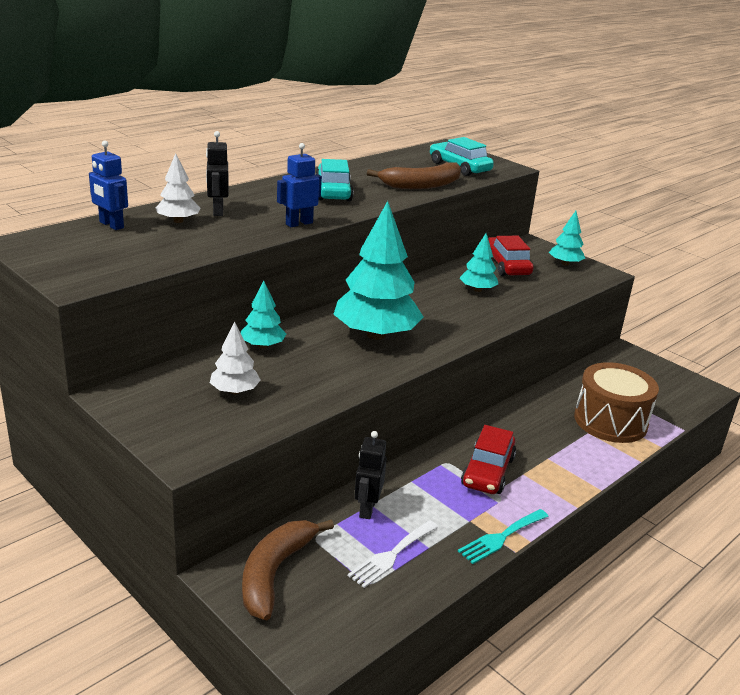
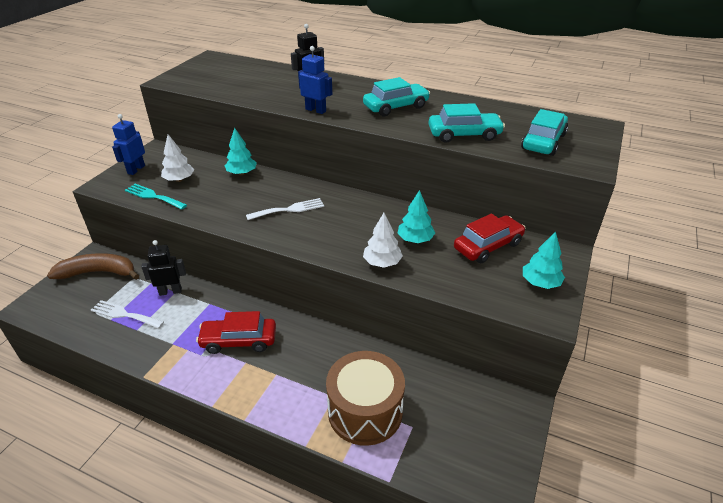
camera: 70 degrees right, 10 degrees up
blue robot [89,141,128,230] -> blue robot moved to [112,114,145,175]
white tree [156,153,200,223] -> white tree moved to [363,213,403,268]
turquoise tree [333,201,424,340] -> white fork [246,198,324,220]
brown banana [367,163,461,189] -> turquoise car [429,103,505,143]
turquoise fork [458,509,549,564] -> turquoise fork moved to [125,184,187,210]

